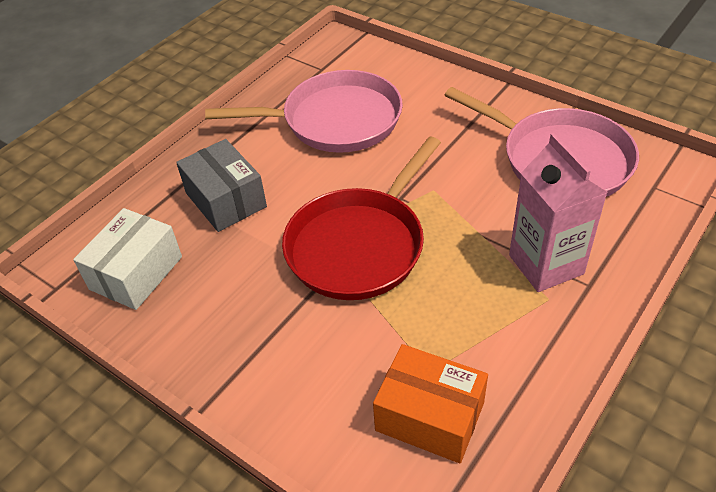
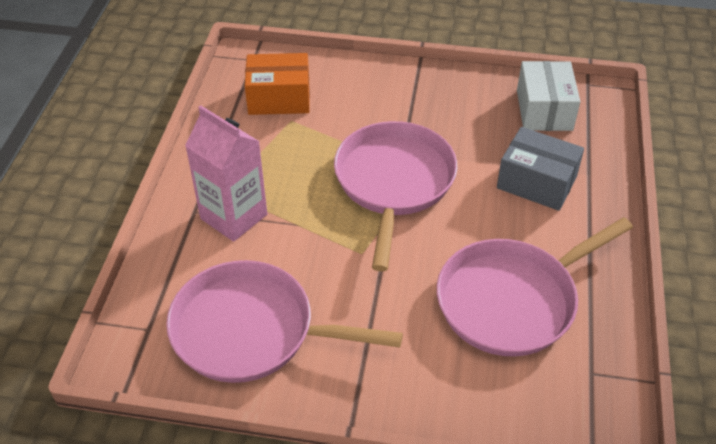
camera: 150 degrees right, 0 degrees up
red pan [282,137,441,300] -> pink pan [334,121,458,272]

